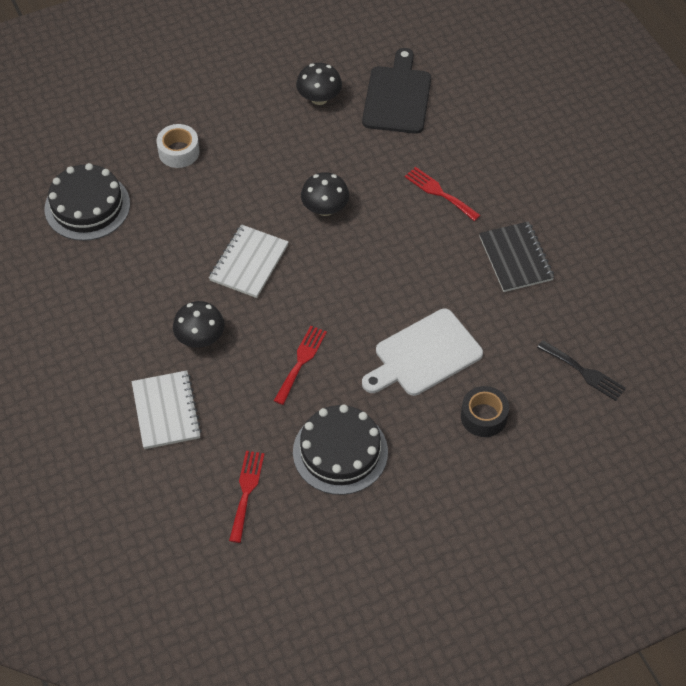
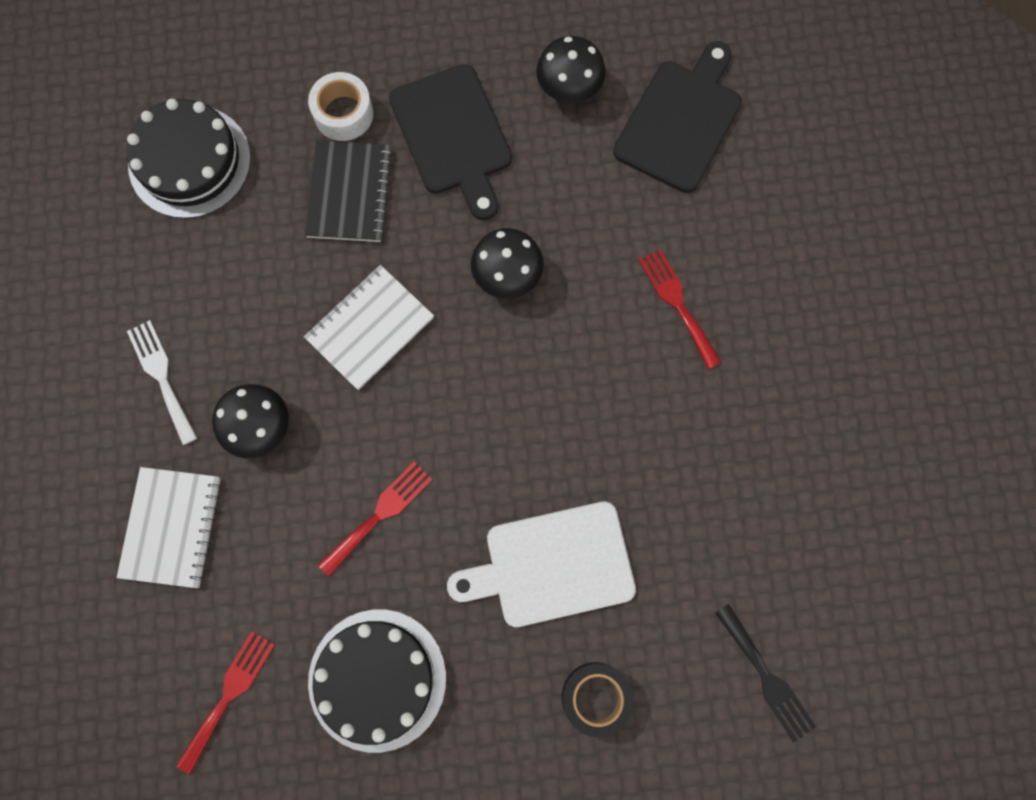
camera: 20 degrees right, 20 degrees up
black notebook [479,221,554,292] -> black notebook moved to [305,141,392,242]
none -> white fork [127,320,197,445]
none -> black cutting board [389,64,512,220]

